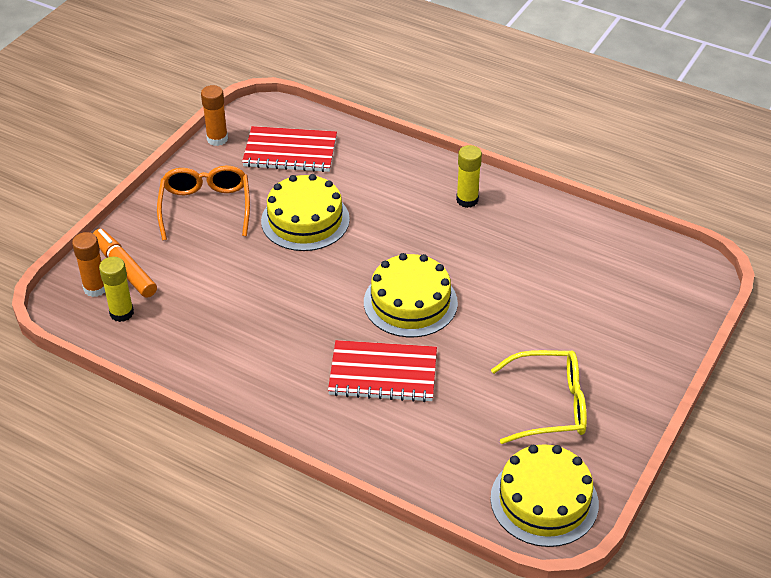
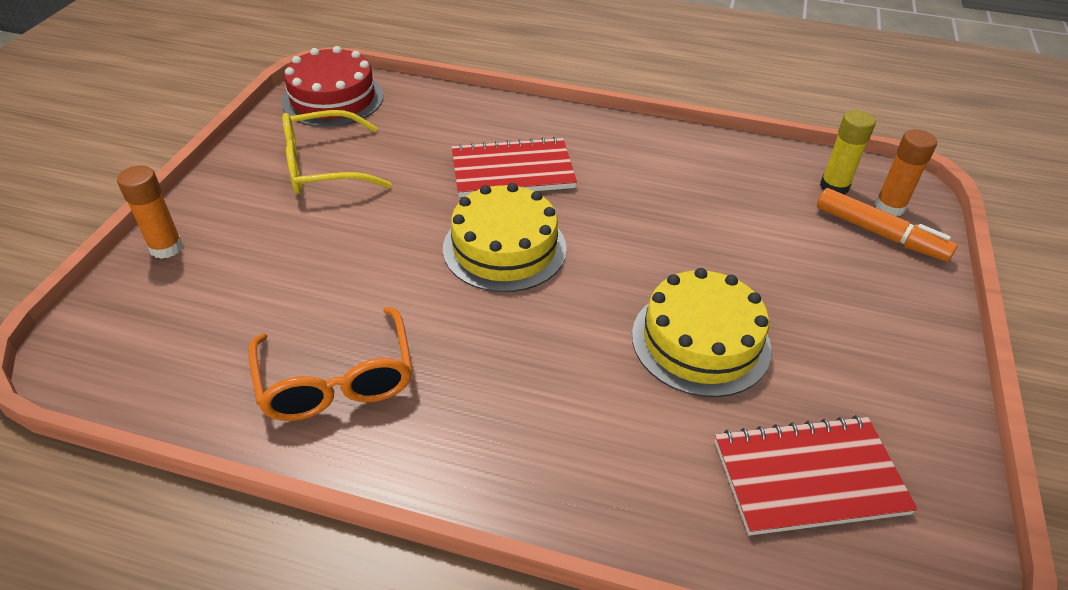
camera: 165 degrees right, 0 degrees up
orange glasses [157,166,250,241] -> orange glasses moved to [248,307,412,421]
orange glue stick [201,85,228,146] -> orange glue stick moved to [117,166,183,259]
yellow glue stick [456,145,482,208] -> none
yellow cake [491,444,599,547] -> red cake [281,46,383,127]

